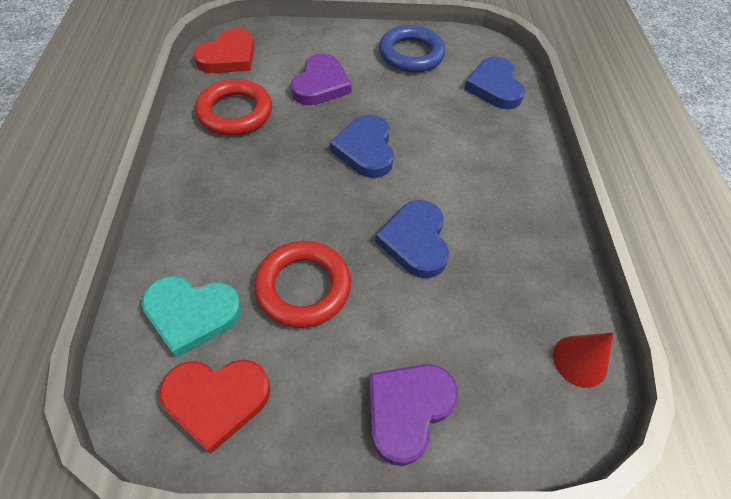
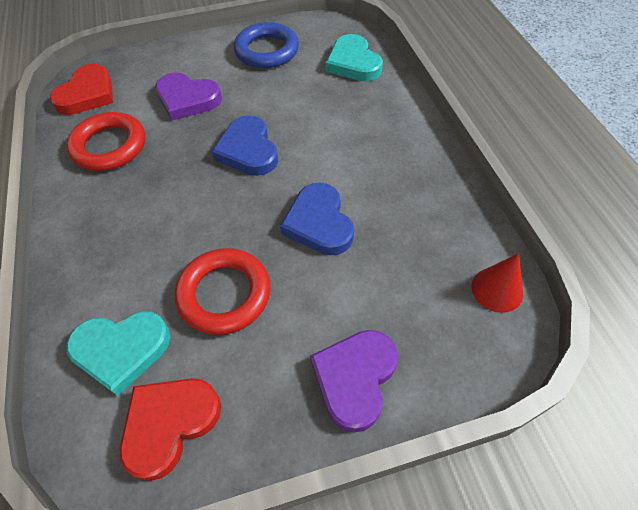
camera: 10 degrees left, 0 degrees up
red heart [159,359,270,454] -> red heart turned 150 degrees clockwise [120,378,221,481]
purple heart [291,53,352,105] -> purple heart turned 105 degrees clockwise [155,73,222,121]
blue heart [464,57,525,109] -> turquoise heart [326,34,383,81]

